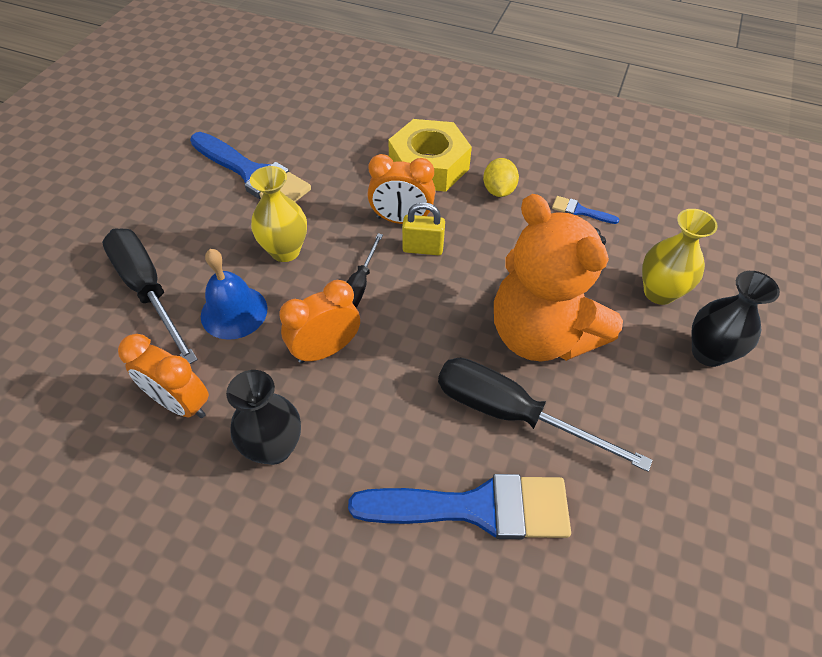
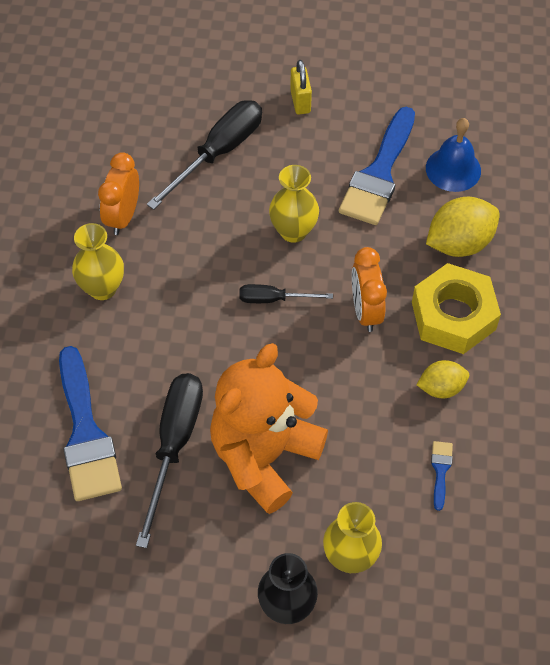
camera: 75 degrees right, 5 degrees up
blue bell [201,249,268,340] -> blue bell moved to [426,118,481,192]
black vase [226,370,301,465] -> yellow vase [72,223,124,300]
orange clock [279,280,360,364] -> none
yellow padlock [402,202,445,255] -> yellow padlock moved to [290,60,312,114]
none -> yellow lemon [426,197,500,257]

